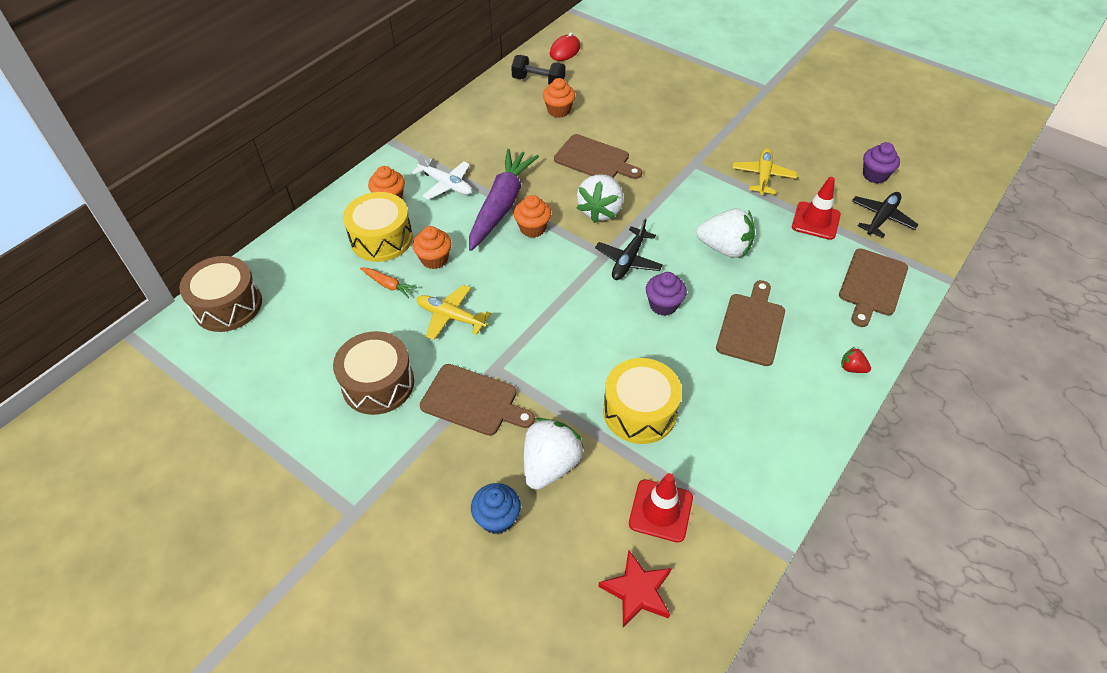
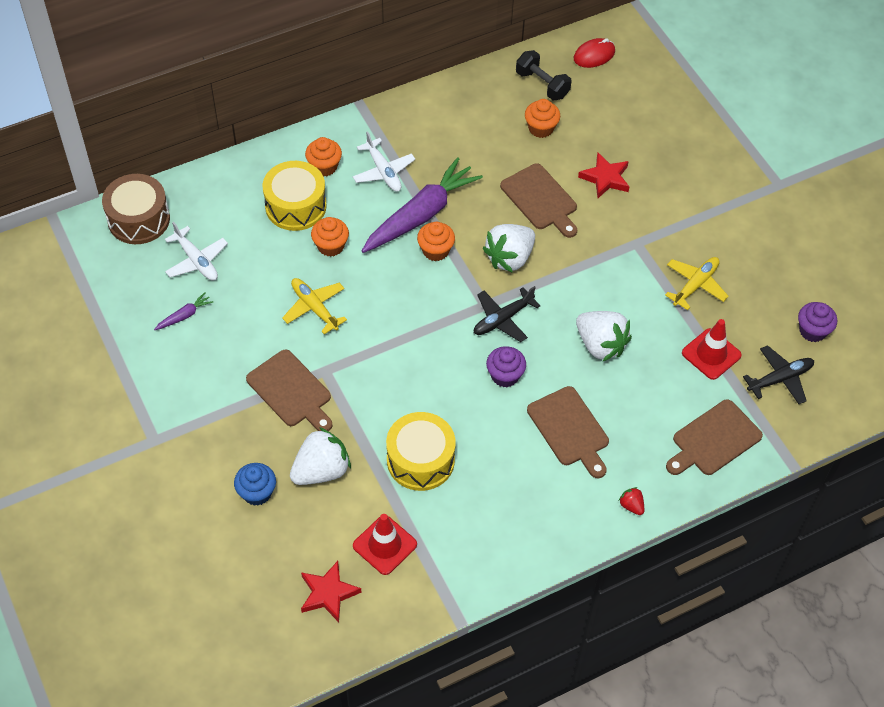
camera: 25 degrees right, 5 degrees up
brown drum [333,331,414,415] -> none
orange carrot [360,268,417,298] -> none
brown cutting board [716,280,785,366] -> brown cutting board turned 105 degrees clockwise [527,386,609,478]
none -> purple carrot [154,292,213,330]
none -> white plane [165,222,228,281]
none -> red star [578,153,630,198]

